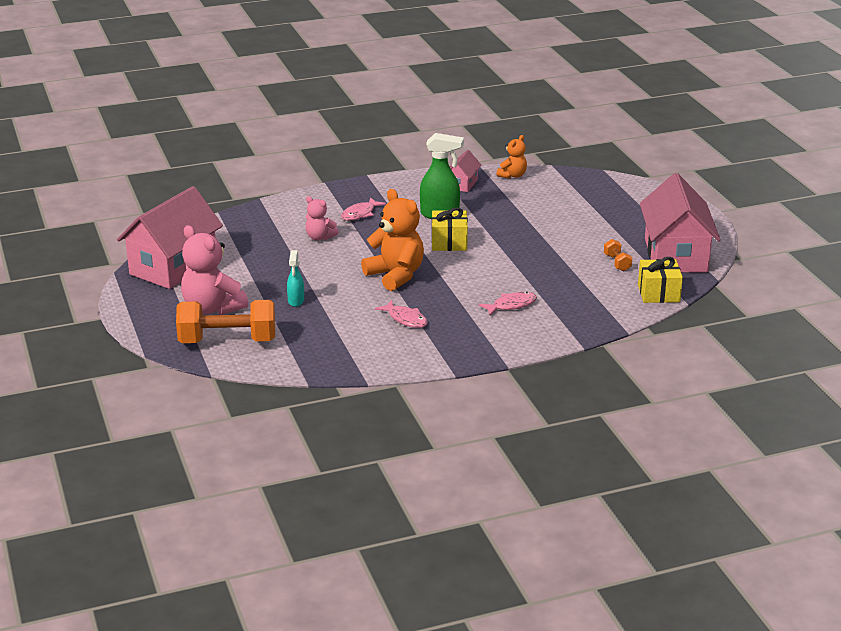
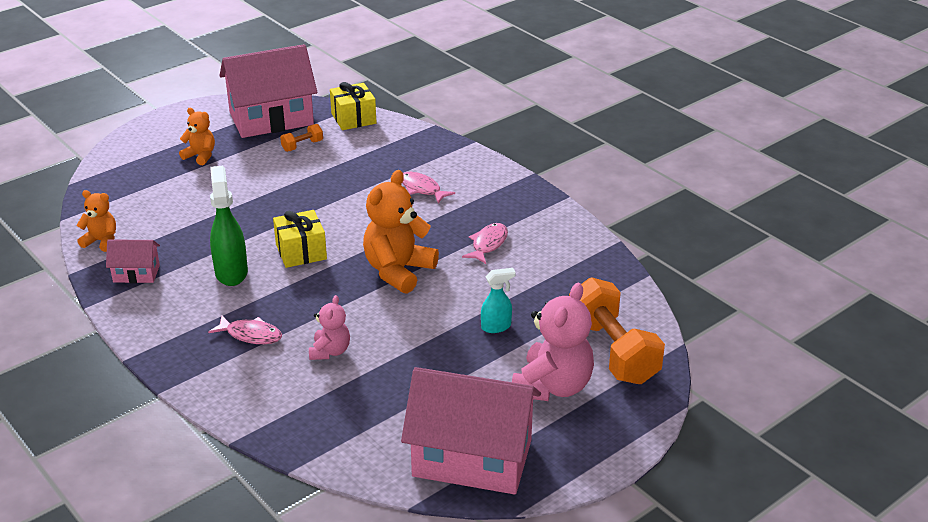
camera: 110 degrees left, 5 degrees up
none -> orange teddy bear [179,108,215,165]

